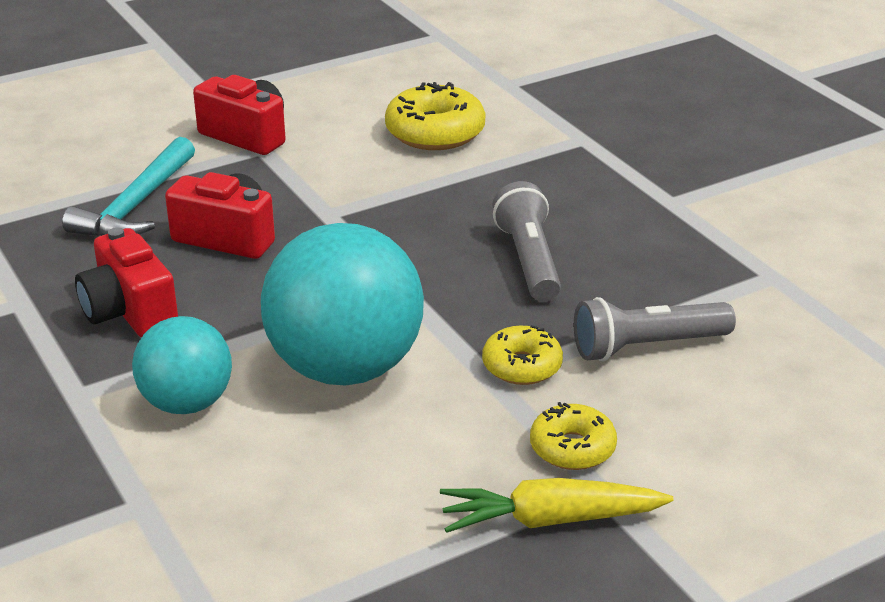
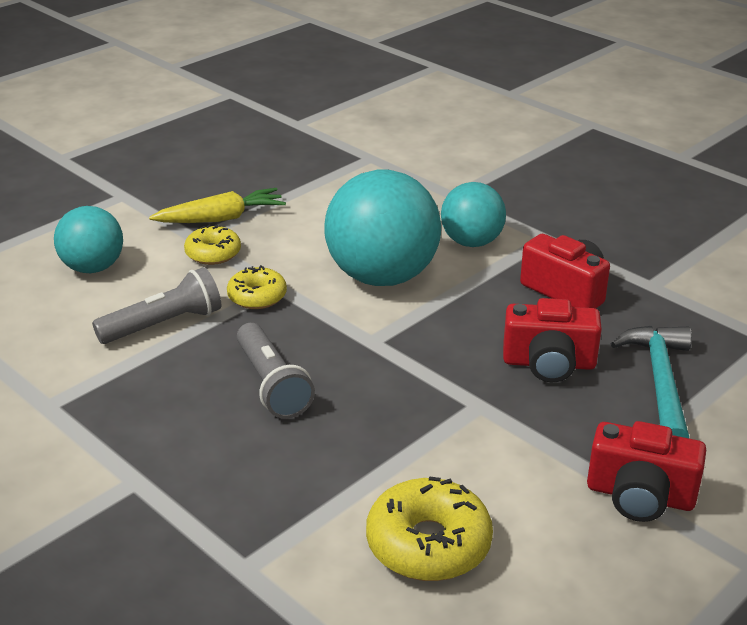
camera: 165 degrees right, 0 degrees up
none -> turquoise ball [54,206,123,273]

